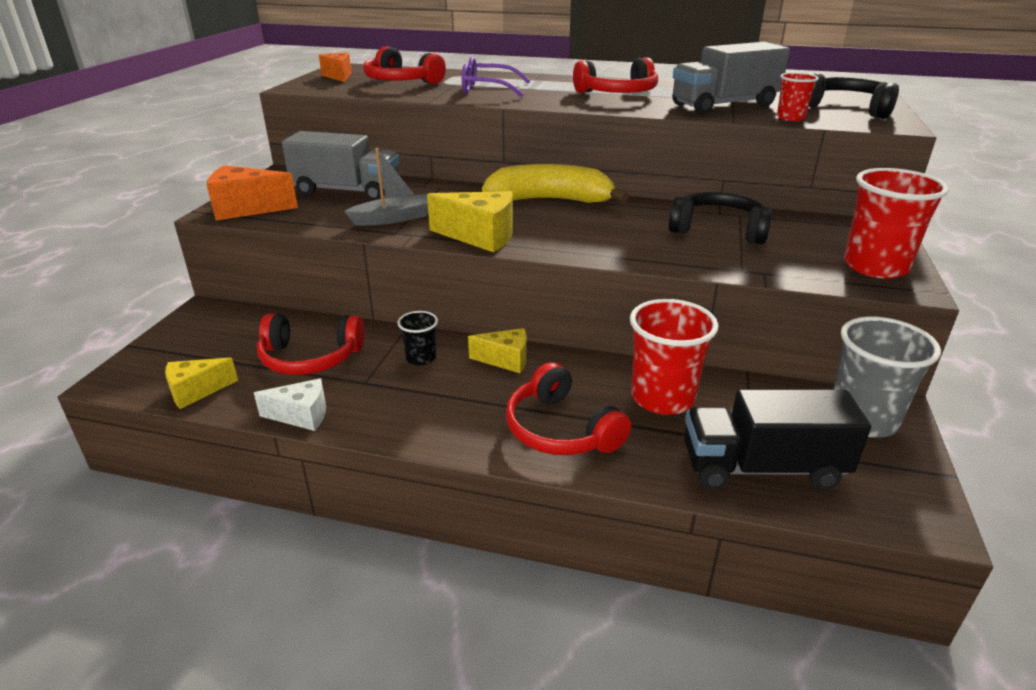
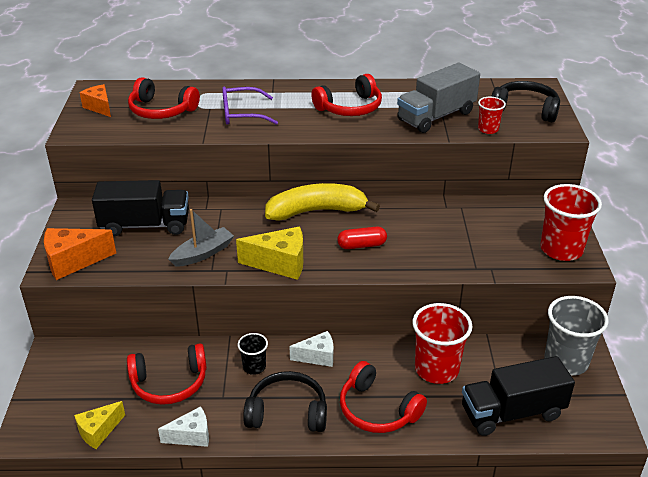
camera: 15 degrees left, 5 degrees up
grey truck [282,131,400,201] -> black truck [92,180,189,236]
yellow cheese [468,328,527,373] -> white cheese [289,331,333,367]
black headphones [668,192,772,244] -> black headphones moved to [243,371,327,432]
none -> red capsule [337,227,387,249]

